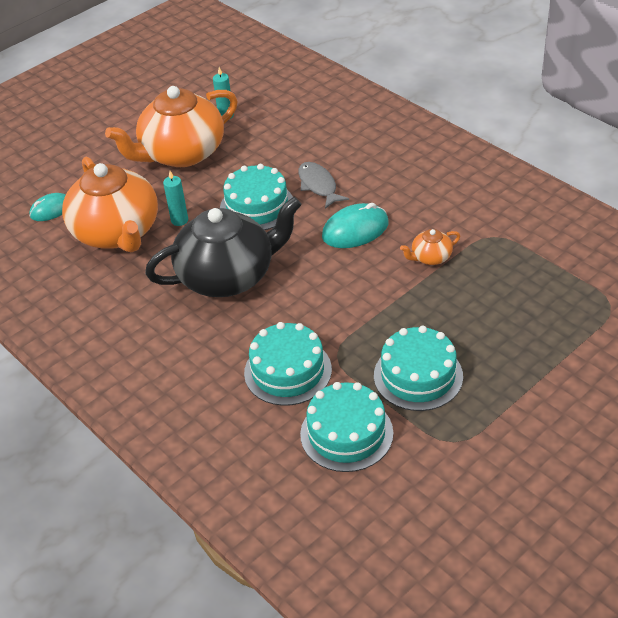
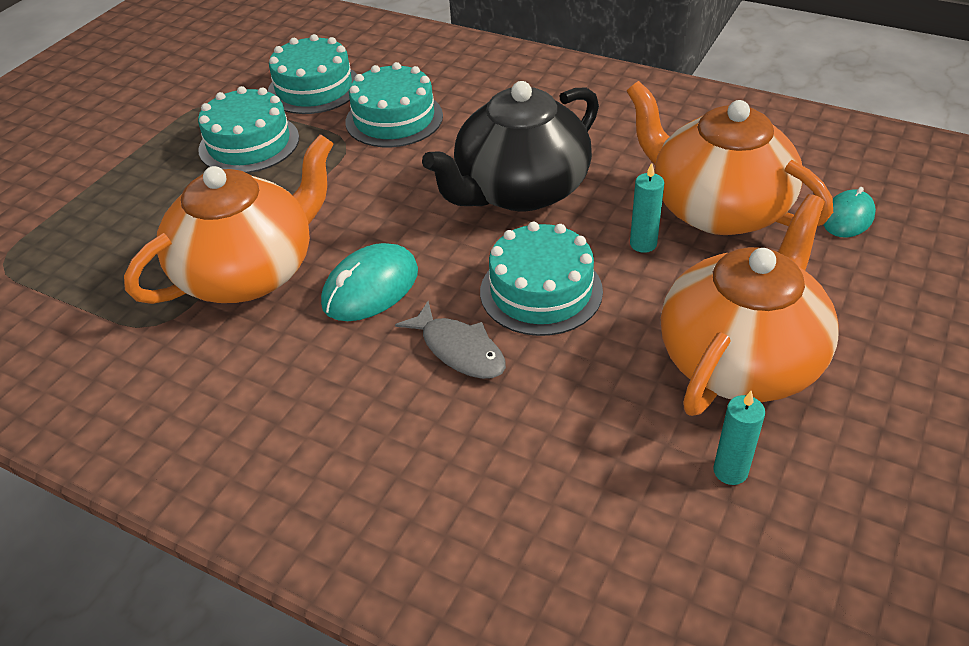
camera: 160 degrees right, 0 degrees up
orange teapot [400,229,460,265] -> orange teapot [124,134,334,304], size x2.42

